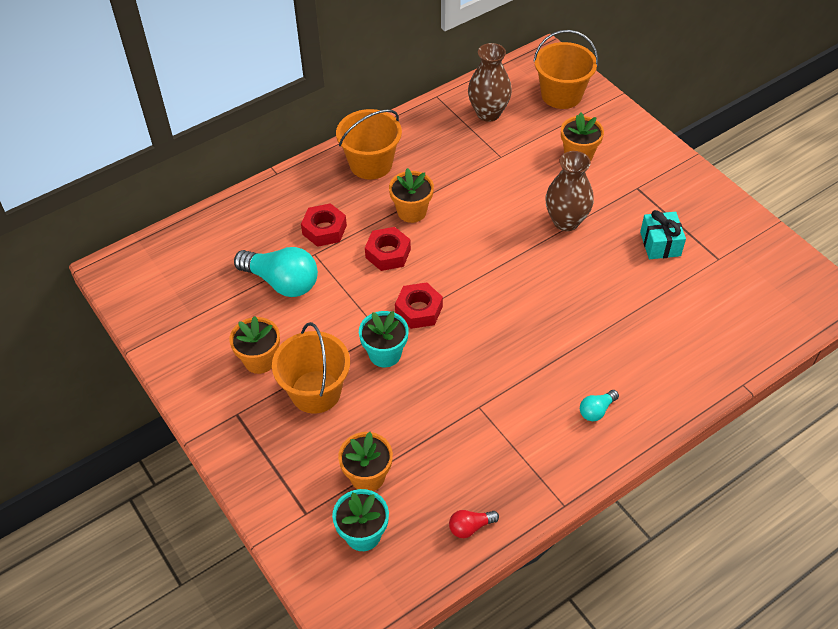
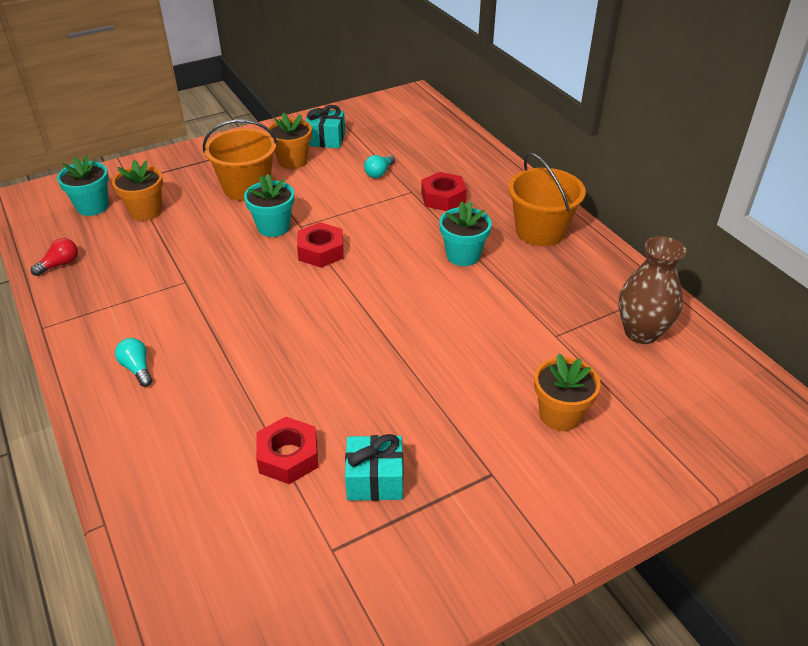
camera: 95 degrees right, 10 degrees down
turquoise light bulb [234,247,318,297] -> turquoise light bulb [364,155,395,178], size x0.48
red nut [365,227,411,271] -> red nut moved to [256,417,318,484]
orange flower pot [389,168,434,223] -> turquoise flower pot [439,201,492,266]
red light bulb [449,510,499,538] -> red light bulb turned 60 degrees clockwise [31,238,78,276]
orange bucket [533,30,598,109] -> none
brown vase [546,151,594,231] -> none
none -> turquoise gift [306,105,345,148]

